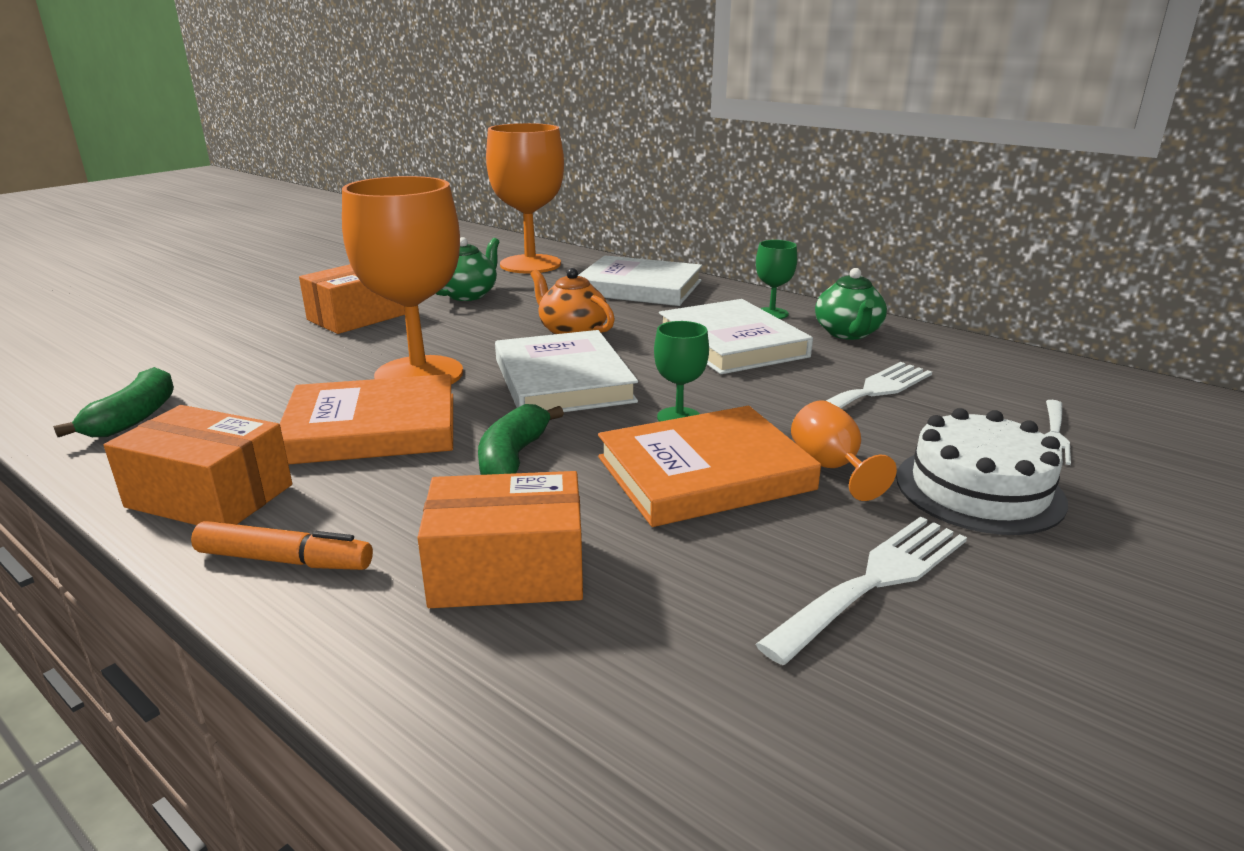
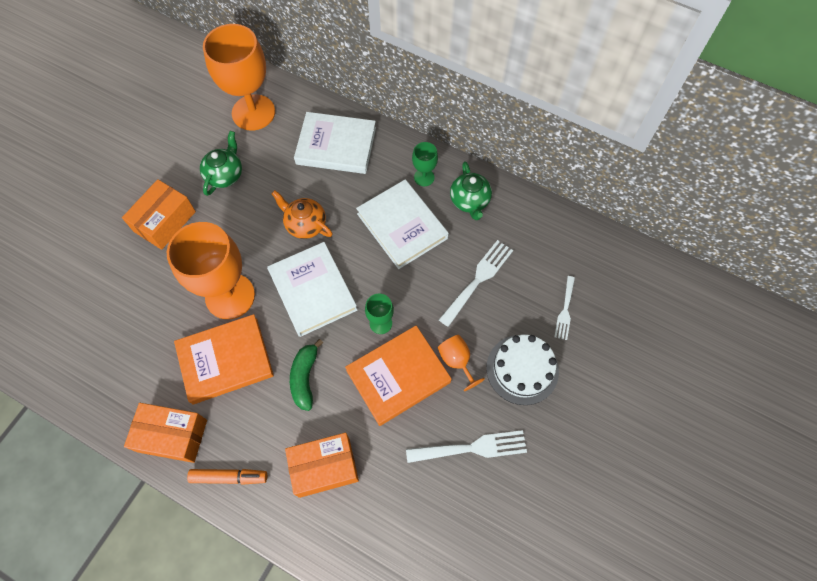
camera: 10 degrees left, 40 degrees up
green banana [53,367,174,437] -> none
white fork [755,517,967,665] -> white fork turned 45 degrees clockwise [406,430,527,463]

